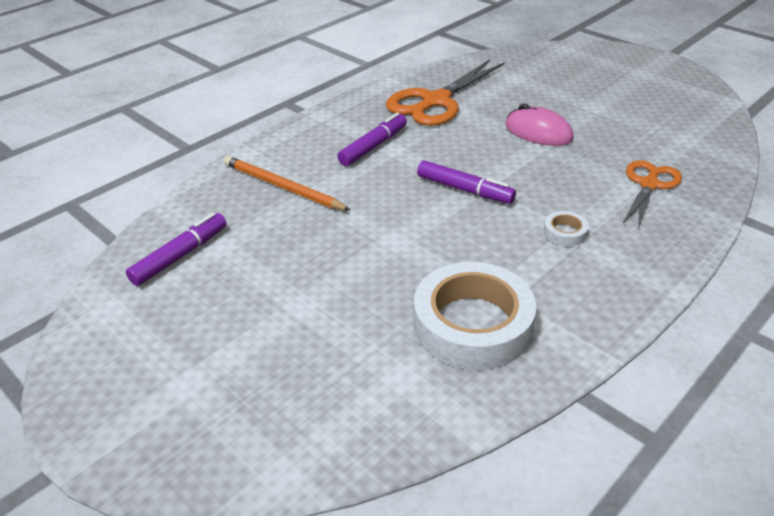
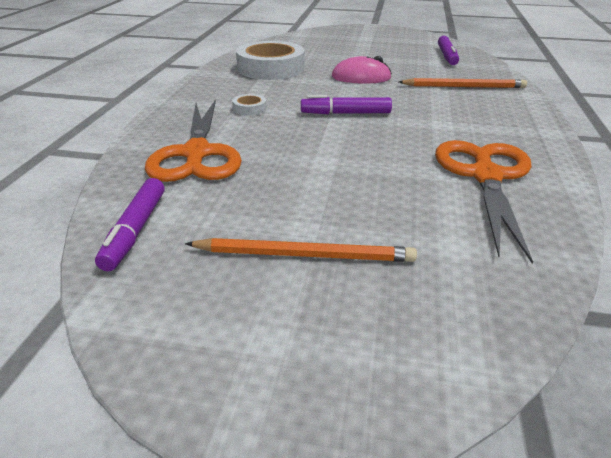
camera: 145 degrees right, 5 degrees down
purple marker [337,112,407,166] -> purple marker moved to [95,178,165,271]
pink mouse [505,104,574,146] -> pink mouse moved to [332,56,392,84]
orange scissors [623,160,682,229] -> orange scissors [145,99,242,182], size x1.62
none -> orange pencil [185,238,417,262]

